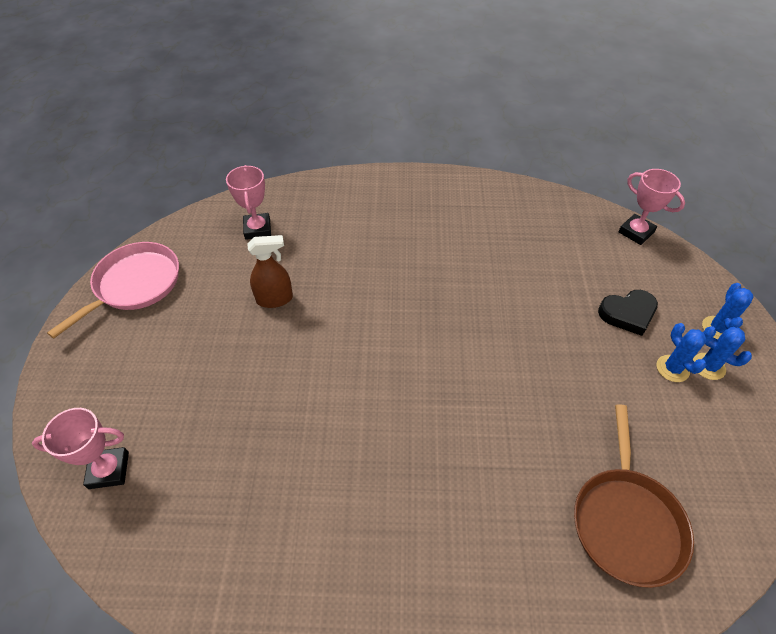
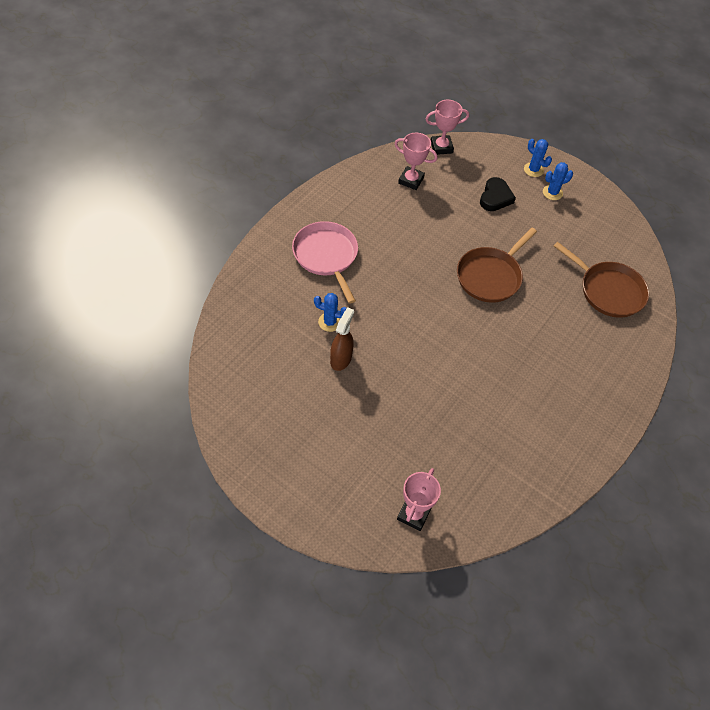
camera: 60 degrees left, 5 degrees up
pink pan [47,242,179,339] -> pink pan moved to [292,221,358,304]
pink trophy [226,165,271,240] -> pink trophy moved to [394,133,438,190]
blue cactus [657,323,707,382] -> blue cactus moved to [314,293,346,332]
none -> brown pan [457,228,537,303]

